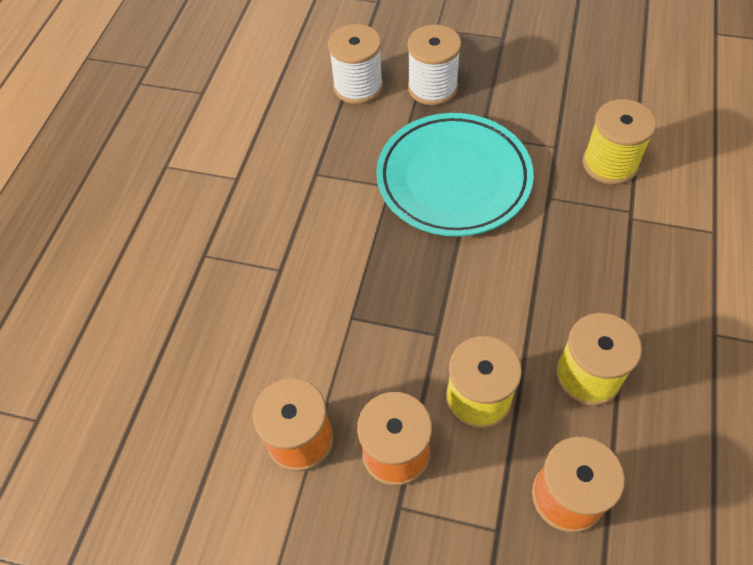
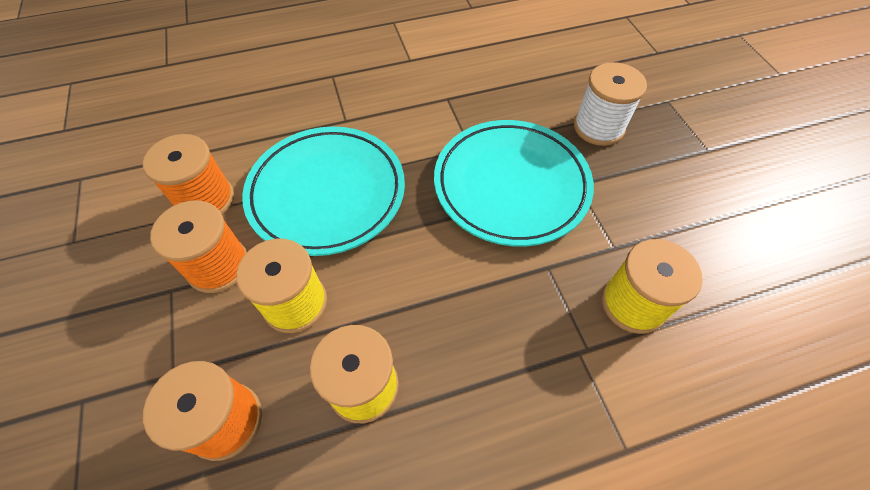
camera: 55 degrees right, 0 degrees up
white spool [328,24,383,104] -> none
none -> turquoise plate [242,127,405,256]

